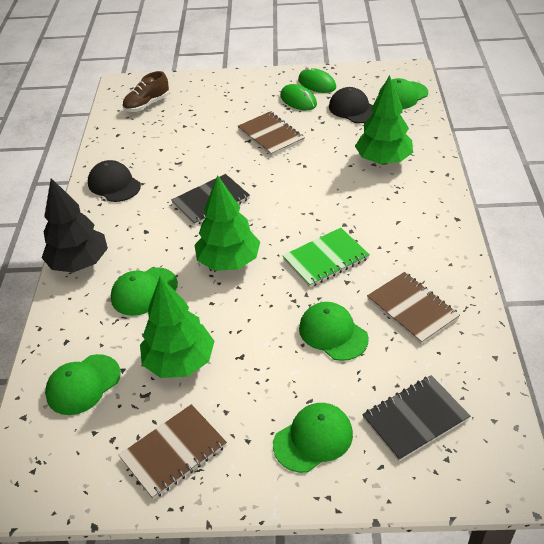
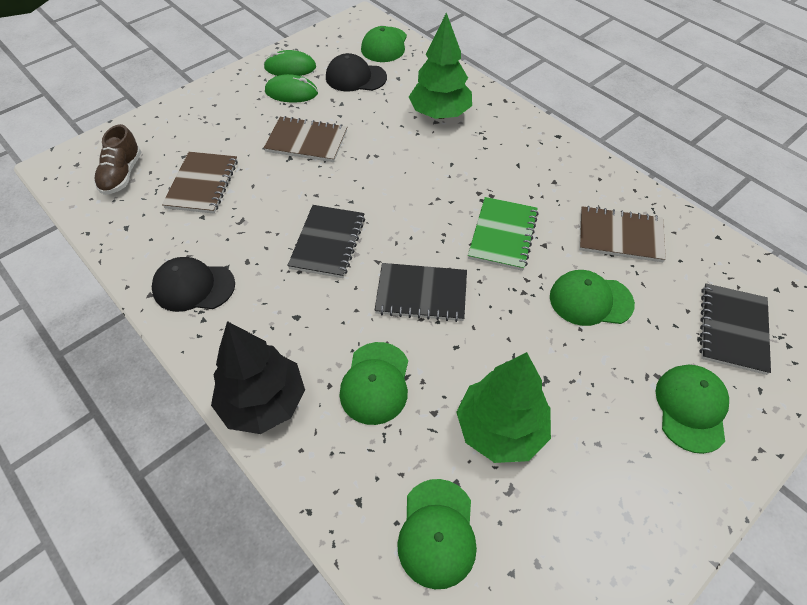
camera: 45 degrees left, 10 degrees up
brown notebook [119,404,227,500] -> brown notebook moved to [162,152,238,214]
green tree [194,175,260,271] -> black notebook [375,263,467,322]

